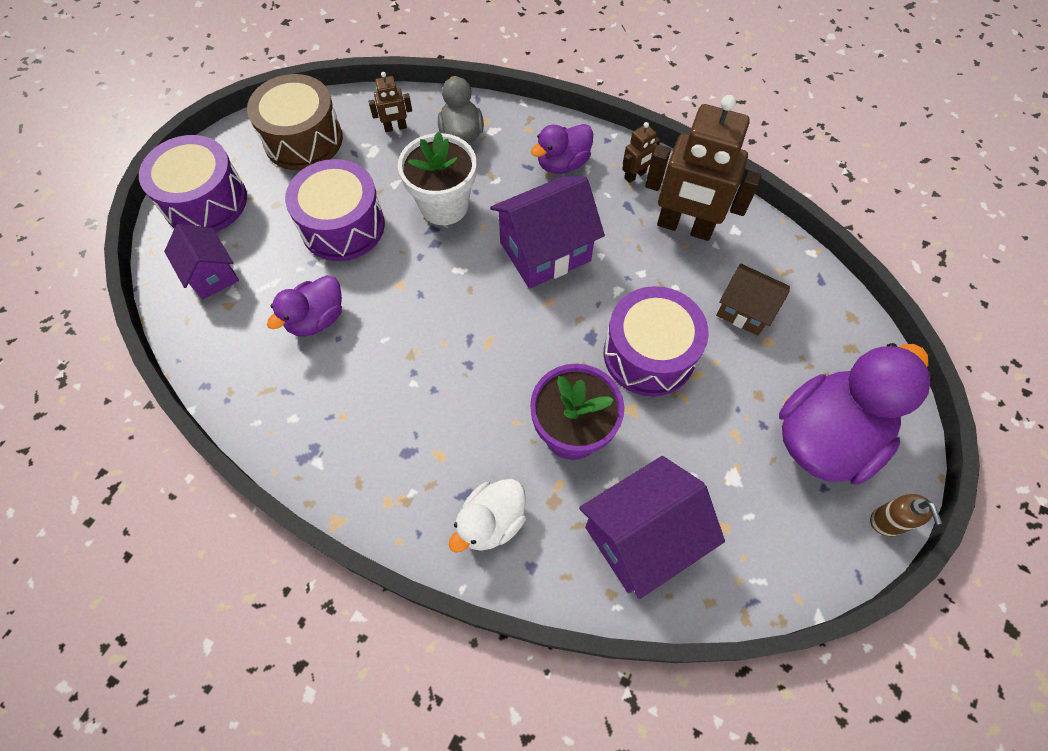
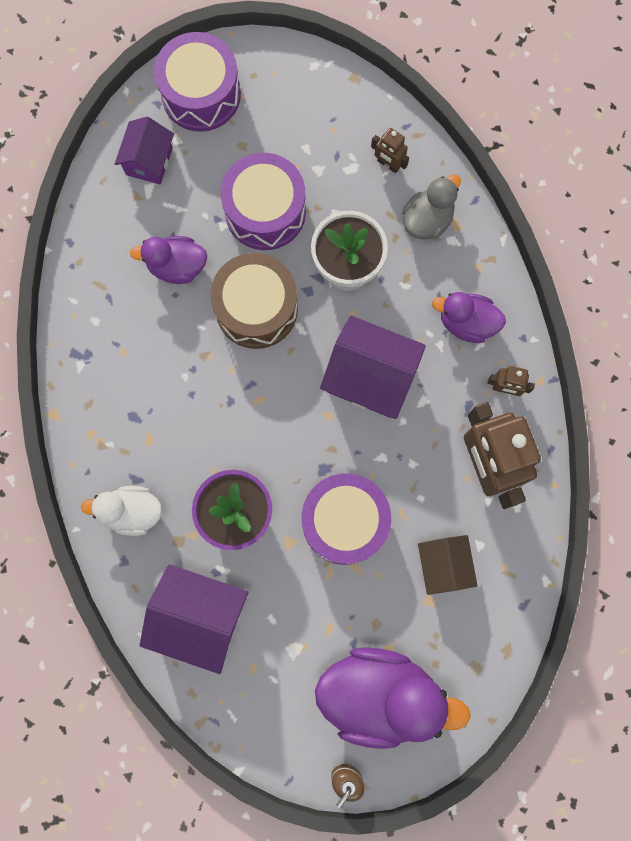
camera: 50 degrees right, 15 degrees up
brown drum [247,74,343,170] -> brown drum moved to [210,253,298,349]

